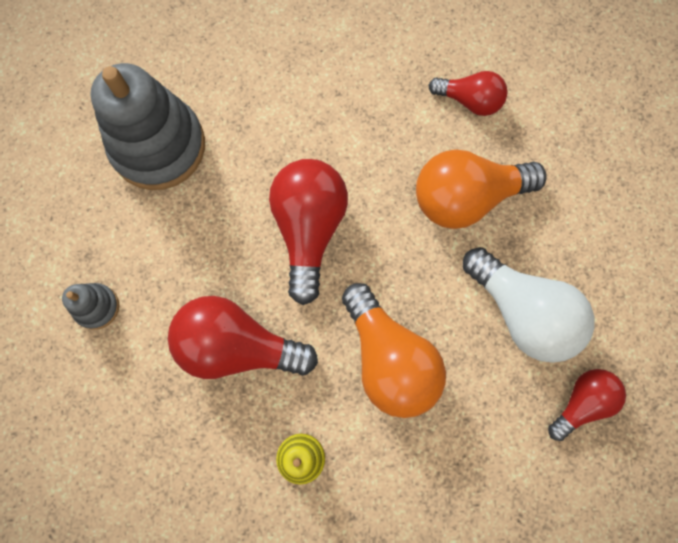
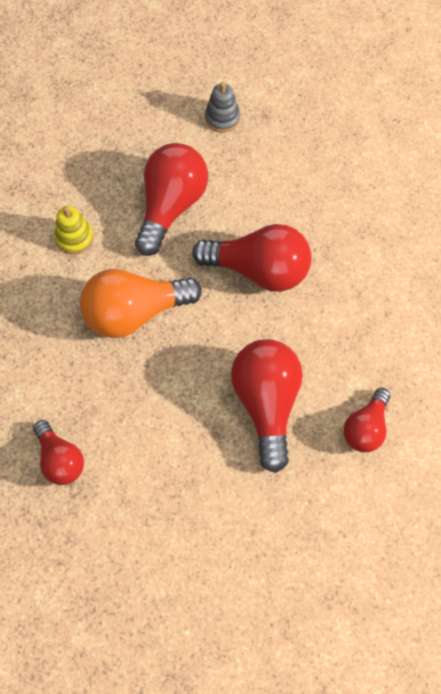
camera: 100 degrees right, 10 degrees down
grey stacking toy [90,63,205,190] -> none
orange light bulb [416,149,547,229] -> red light bulb [231,339,303,473]
white light bulb [463,247,595,363] -> none

